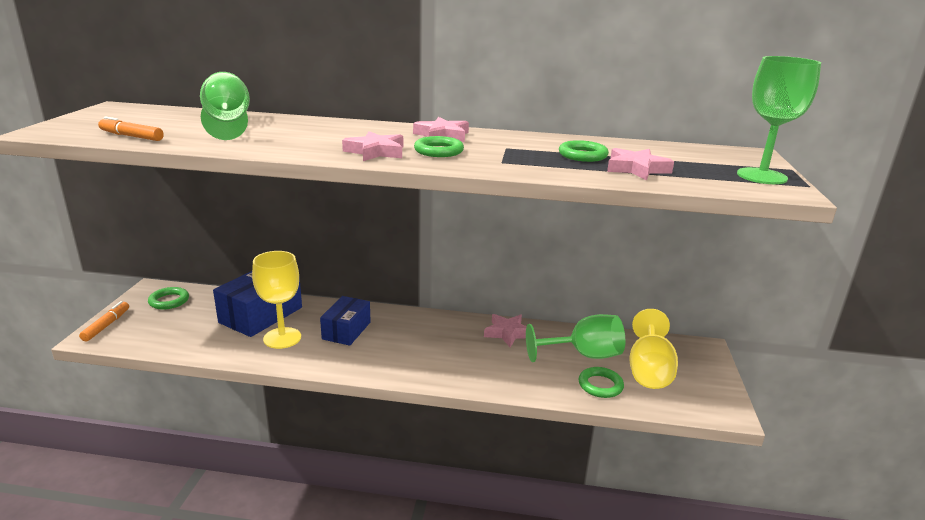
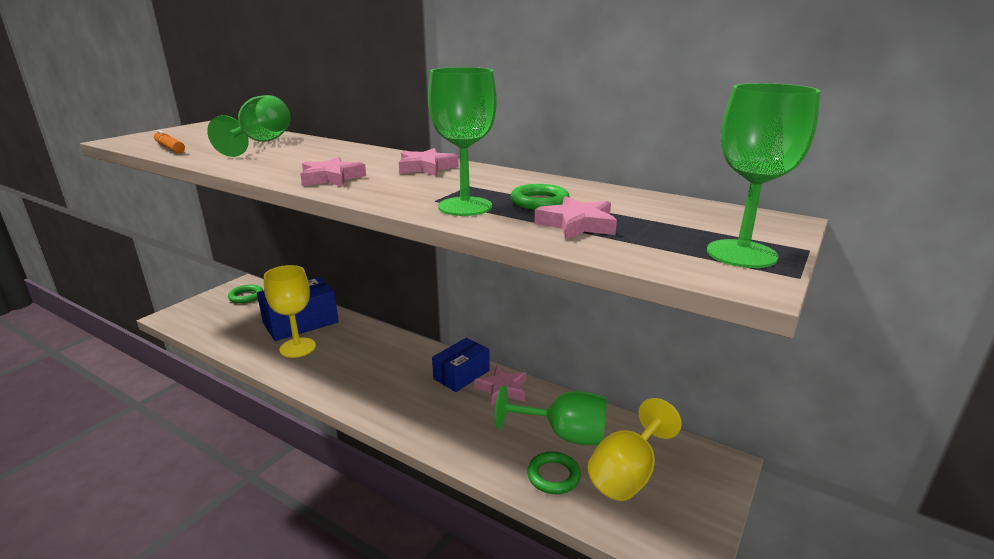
camera: 25 degrees right, 0 degrees up
orange marker [79,301,129,342] -> none
blue box [320,296,371,346] -> blue box moved to [432,338,489,392]
green ring [414,136,464,157] -> none
none -> green goblet [428,67,497,216]

